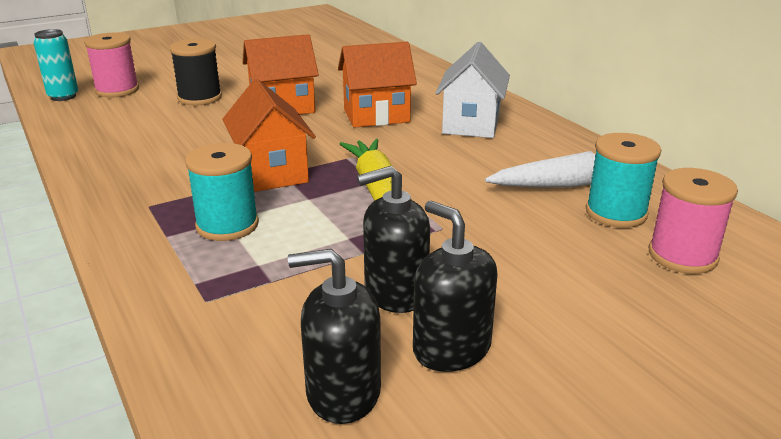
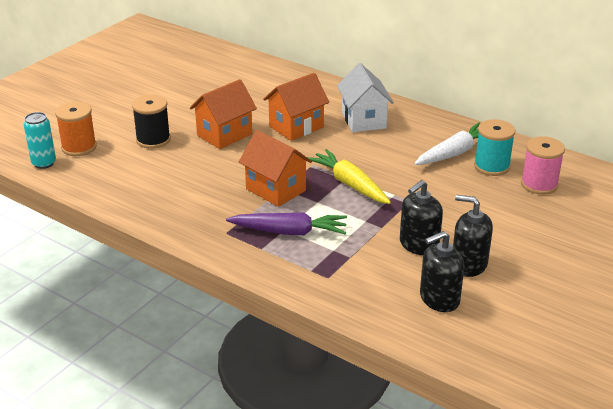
camera: 25 degrees left, 5 degrees up
pink spool [84,33,139,98] -> orange spool [55,102,97,156]
turquoise spool [185,143,259,241] -> purple carrot [226,212,347,235]

